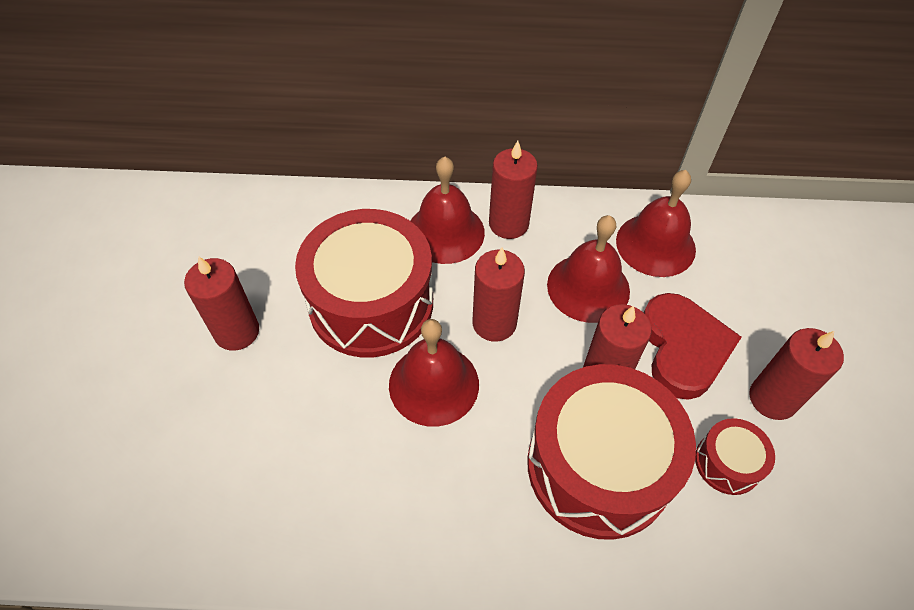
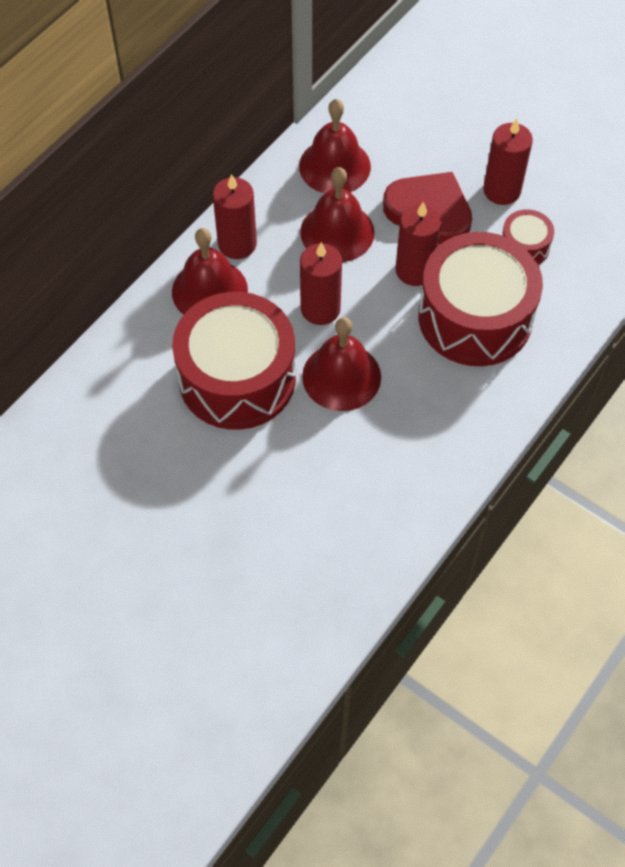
camera: 55 degrees left, 5 degrees up
red candle [184,256,259,351] -> none

